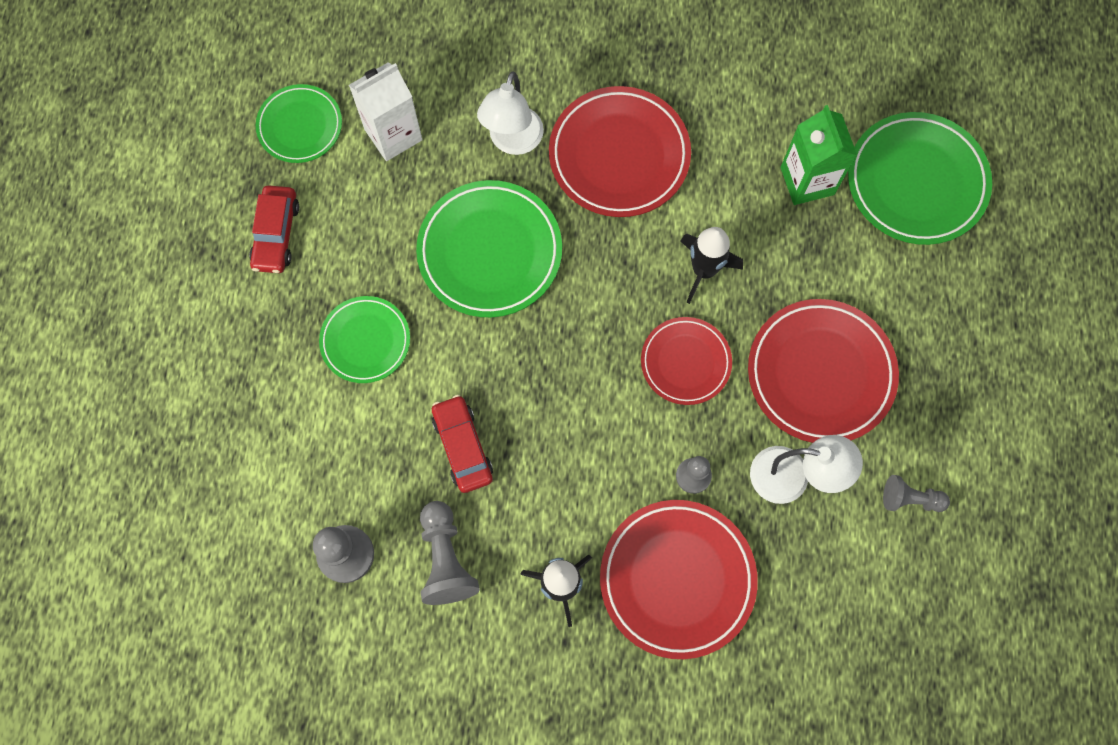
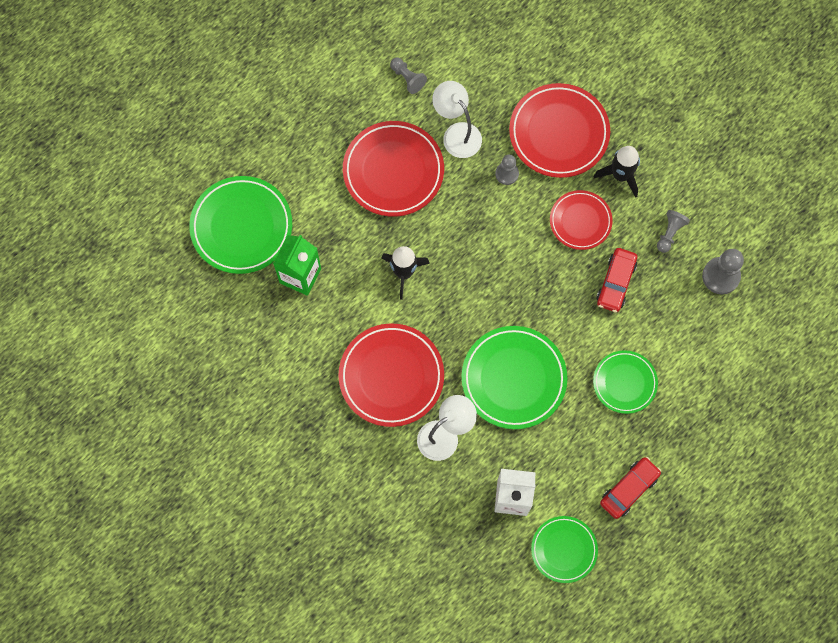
camera: 140 degrees left, 0 degrees up
grey pawn [420,501,480,605] -> grey pawn [657,210,690,253], size x0.64
red plate [641,317,732,405] -> red plate moved to [550,190,612,250]

